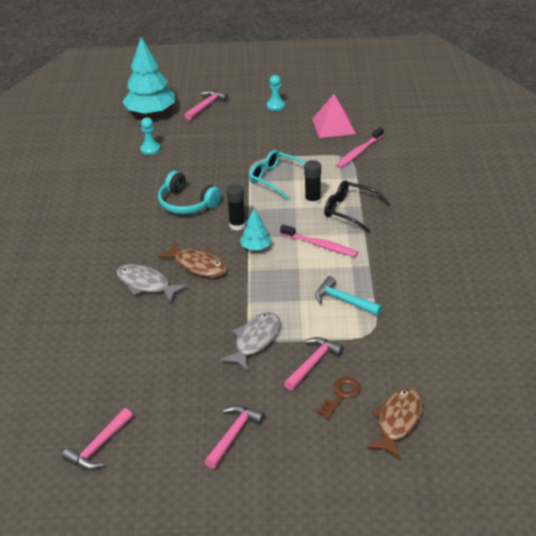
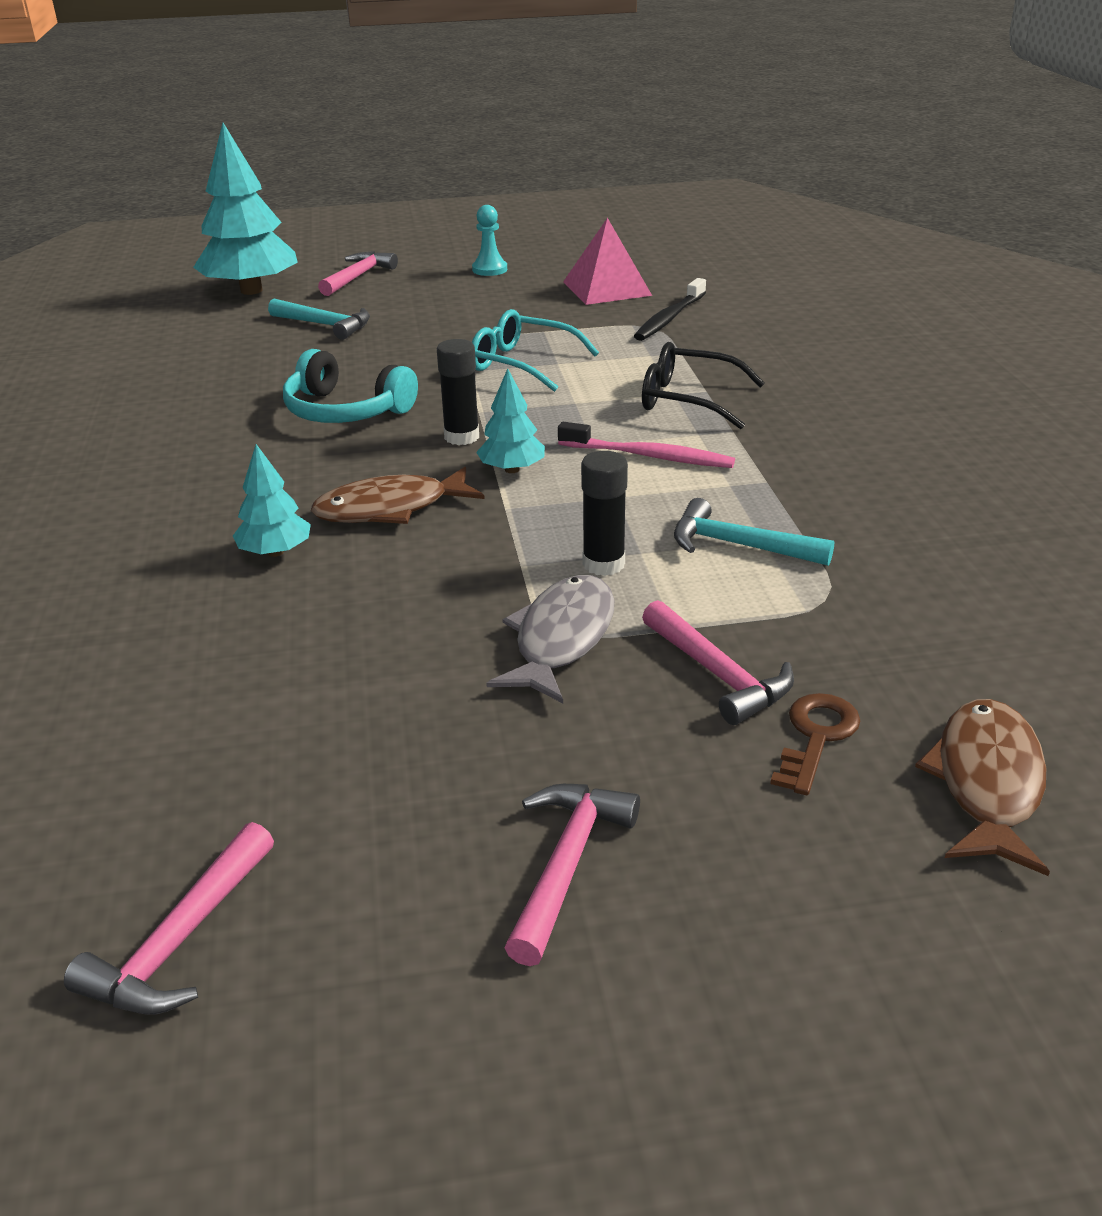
camera: 10 degrees left, 5 degrees down
grey fish [117,264,188,303] -> turquoise tree [233,444,311,557]
turquoise pawn [140,117,160,155] -> none
brown fish [157,242,227,277] -> brown fish turned 135 degrees clockwise [311,467,485,524]
pink hammer [284,337,344,391] -> pink hammer turned 120 degrees clockwise [642,600,794,725]
black glue stick [304,160,321,206] -> black glue stick moved to [581,451,628,576]
pink toothbrush [336,127,384,168] -> black toothbrush [634,278,706,341]
none -> turquoise hammer [268,299,370,340]

